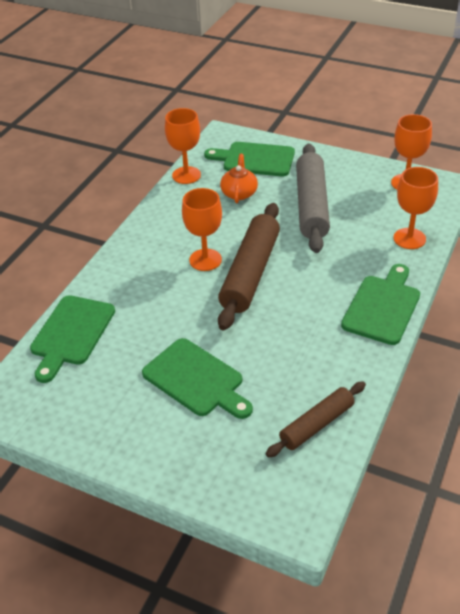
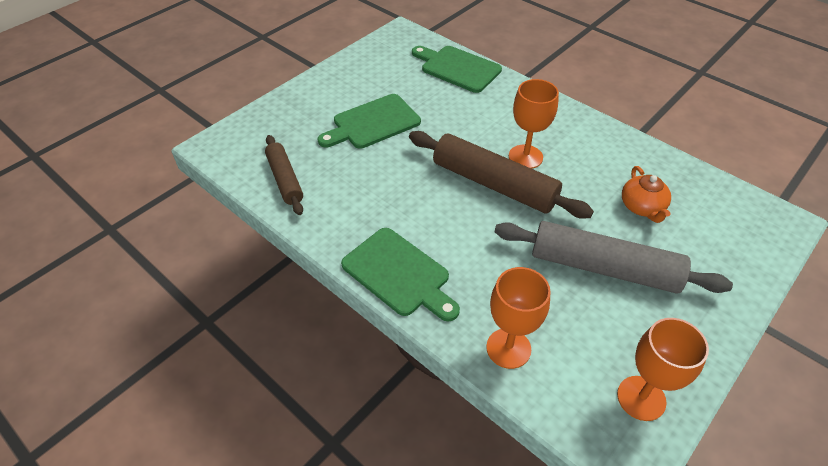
camera: 105 degrees right, 5 degrees up
orange goblet [165,108,201,184] -> none
green cutting board [204,142,295,176] -> none
orange teapot [220,154,258,203] -> orange teapot turned 60 degrees clockwise [622,166,671,223]

